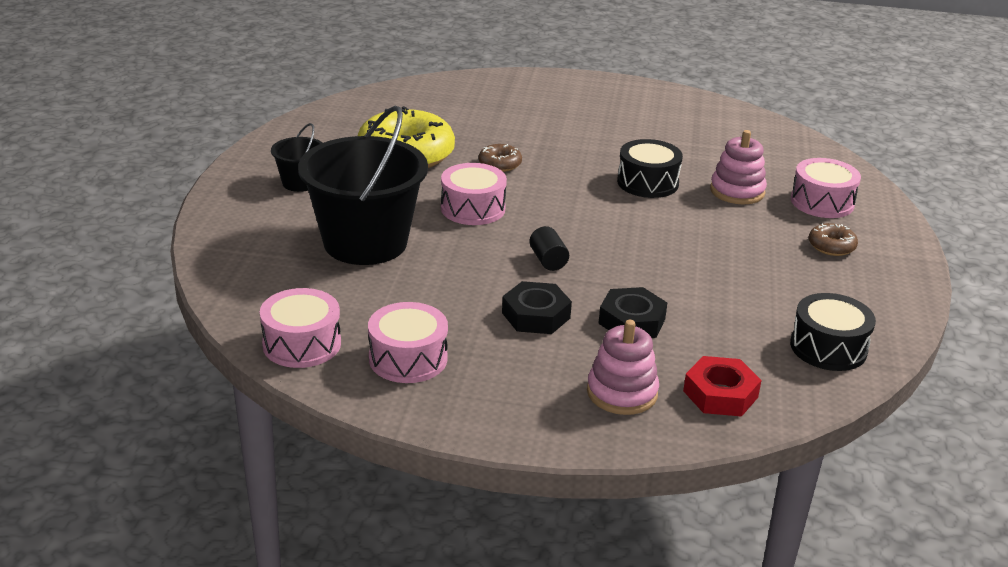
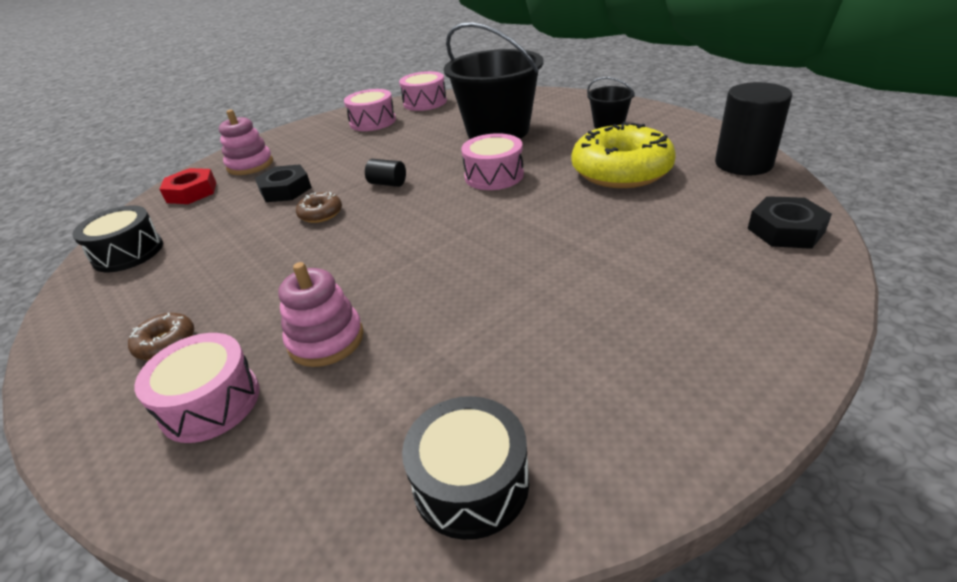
camera: 135 degrees right, 5 degrees up
brown donut [479,144,522,172] -> brown donut moved to [296,192,342,223]
black nut [502,281,572,334] -> black nut moved to [748,196,832,249]
black drum [617,139,683,198] -> black drum moved to [402,396,529,540]
none -> black cylinder [715,82,792,176]

